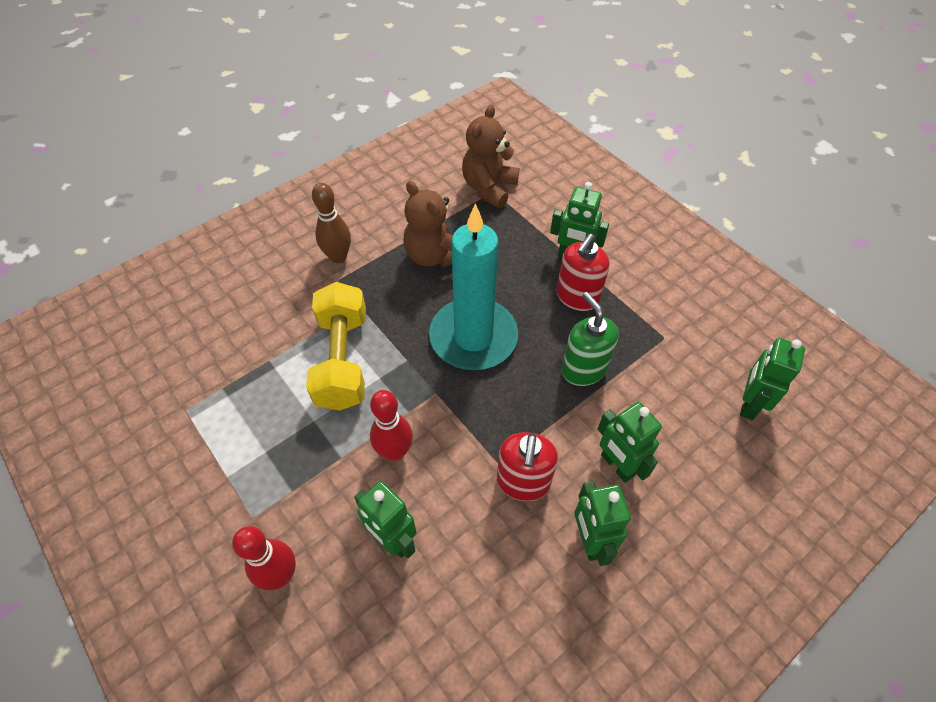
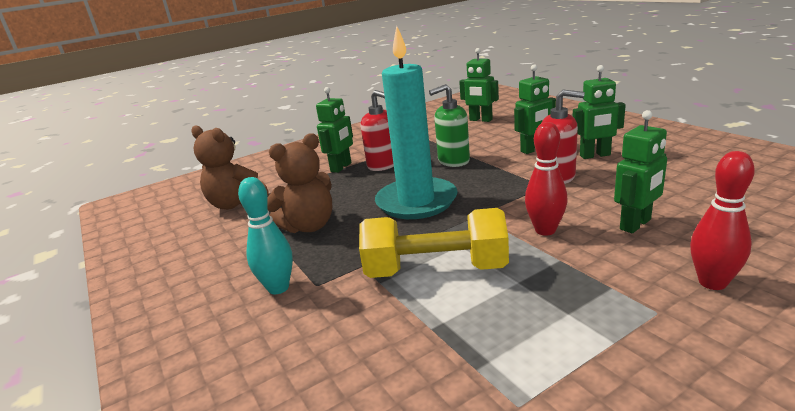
camera: 80 degrees left, 30 degrees down
brown bowling pin [312,183,351,263] -> turquoise bowling pin [238,177,293,295]

